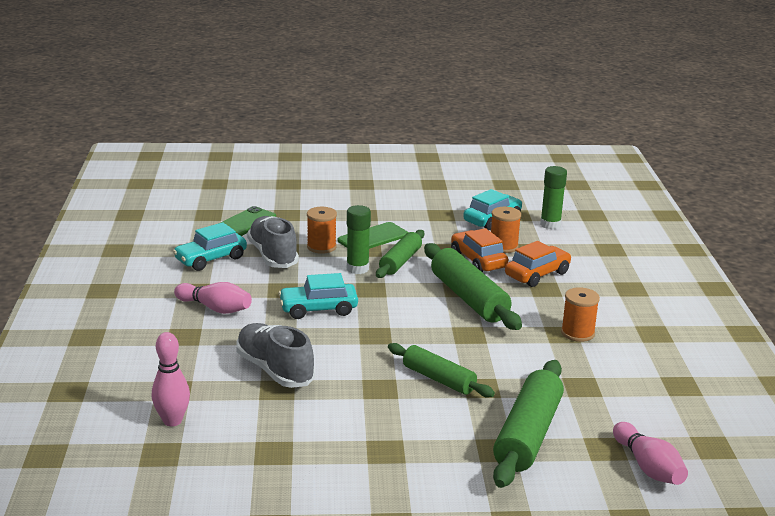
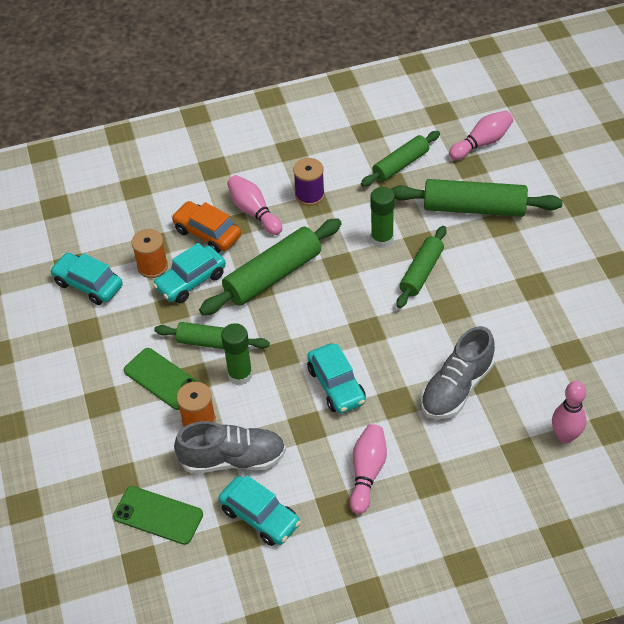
camera: 100 degrees left, 25 degrees up
grey shoe [247,216,299,268] -> grey shoe turned 150 degrees counterclockwise [174,421,286,474]
orange car [451,228,508,272] -> turquoise car [153,243,226,303]
green glue stick [540,166,567,229] -> green glue stick moved to [370,187,395,248]
orange spool [561,287,600,342] -> purple spool [293,158,325,206]
none -> pink bowling pin [227,175,282,235]
none -> green rolling pin [361,131,440,187]

